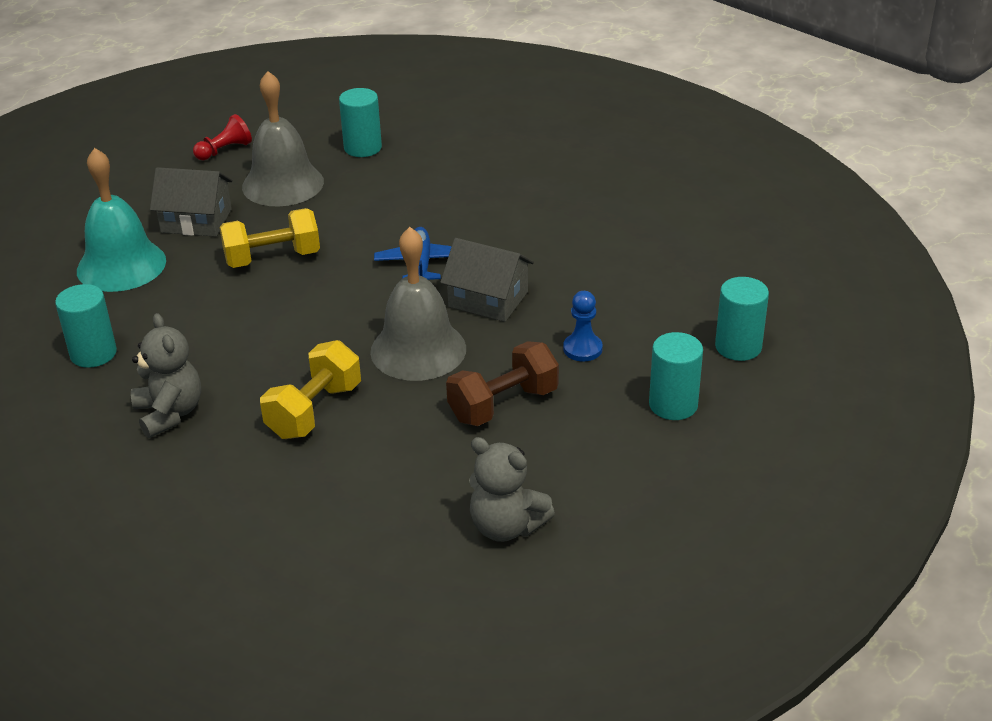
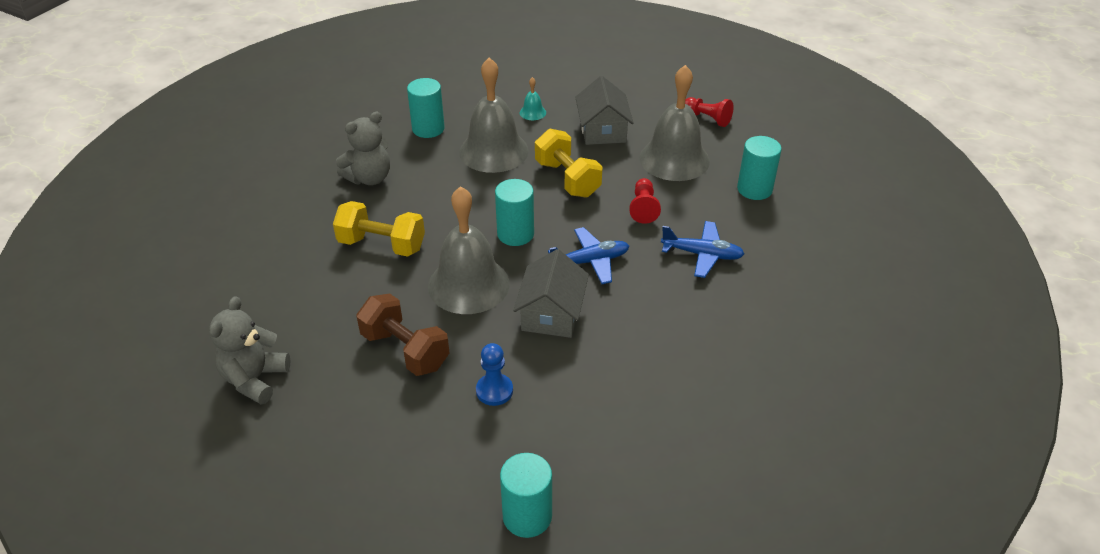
camera: 75 degrees right, 5 degrees up
turquoise bell [77,148,166,292] -> turquoise bell [520,77,546,120], size x0.41
turquoise cylinder [649,332,703,420] -> turquoise cylinder moved to [495,179,534,246]
none -> grey bell [459,58,529,173]
none -> red pawn [629,178,661,224]
none -> blue plane [661,221,744,278]

